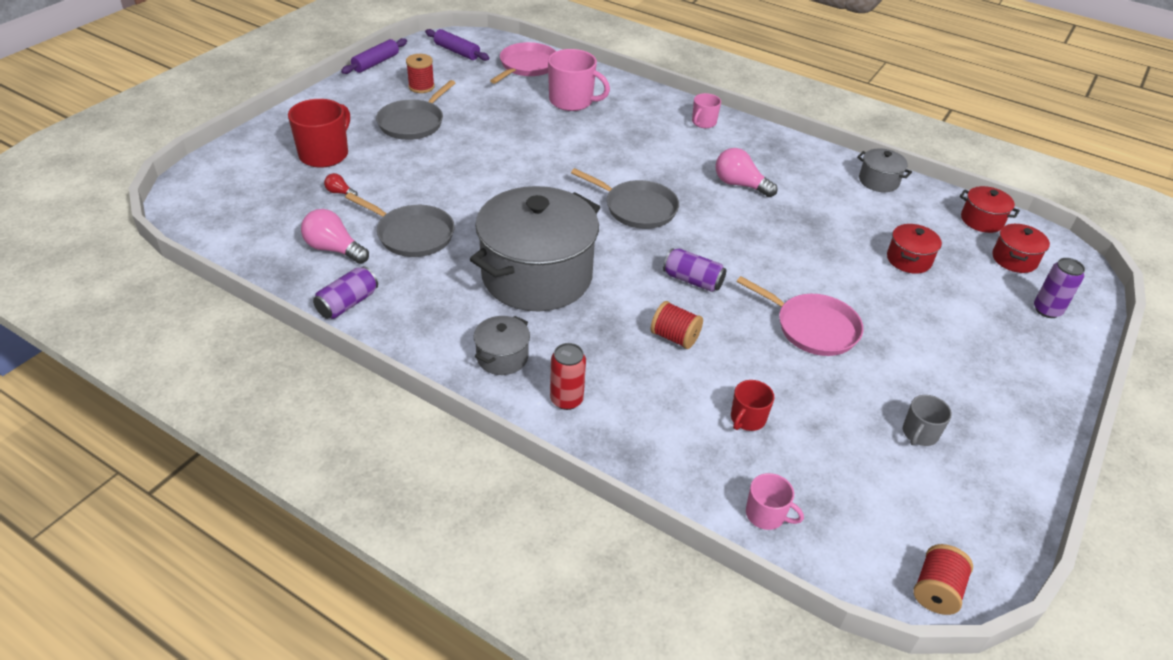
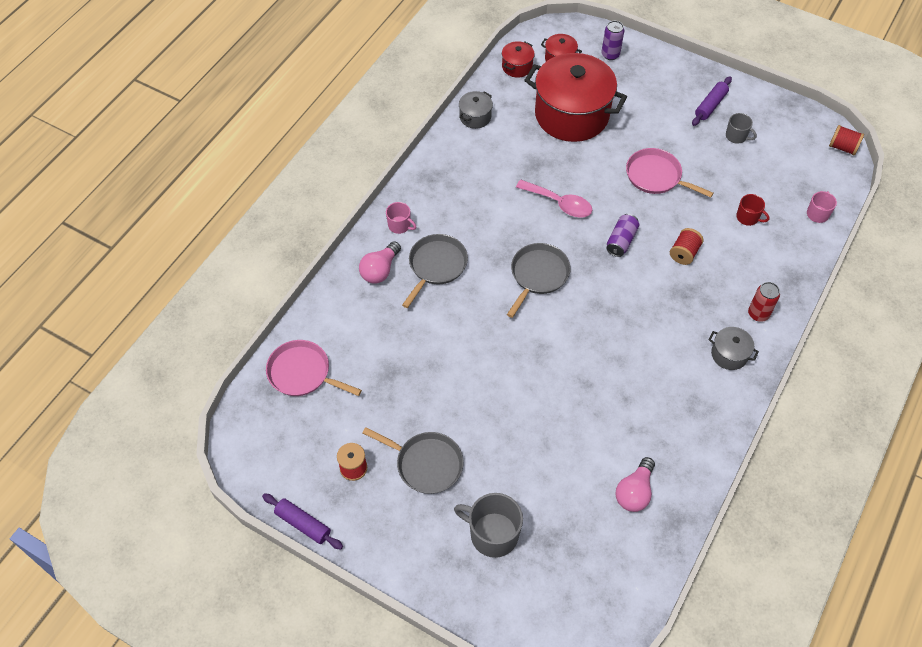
camera: 90 degrees left, 15 degrees up
red mug [288,99,350,168] -> grey mug [454,493,523,558]
purple can [313,266,378,319] -> none
red light bulb [324,173,358,196] -> none
grey pan [345,193,455,257] -> grey pan moved to [402,234,468,308]
purple rolling pin [425,29,489,61] -> purple rolling pin moved to [692,76,732,126]
grey pot [470,186,600,312] -> none
pink mug [548,49,610,111] -> none
pink light bulb [715,148,778,197] -> pink light bulb moved to [359,241,401,283]
pink pan [737,276,863,356] -> pink pan turned 90 degrees counterclockwise [626,148,713,197]
red pot [887,224,942,274] -> red pot [524,53,627,142], size x2.35
none -> pink spoon [516,180,592,218]

